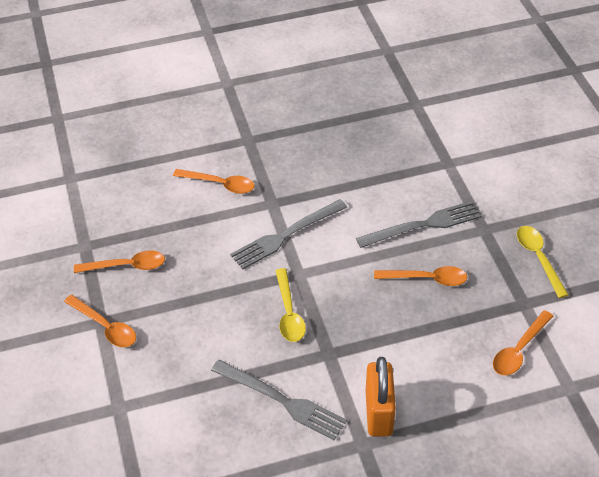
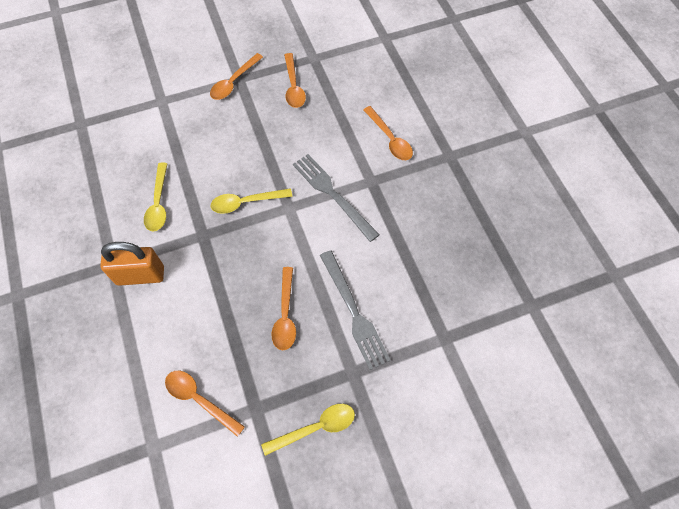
camera: 85 degrees right, 15 degrees up
orange spoon [173,169,255,194] -> orange spoon turned 45 degrees counterclockwise [363,106,413,160]
grey fork [211,360,347,440] -> yellow spoon [144,162,168,232]

